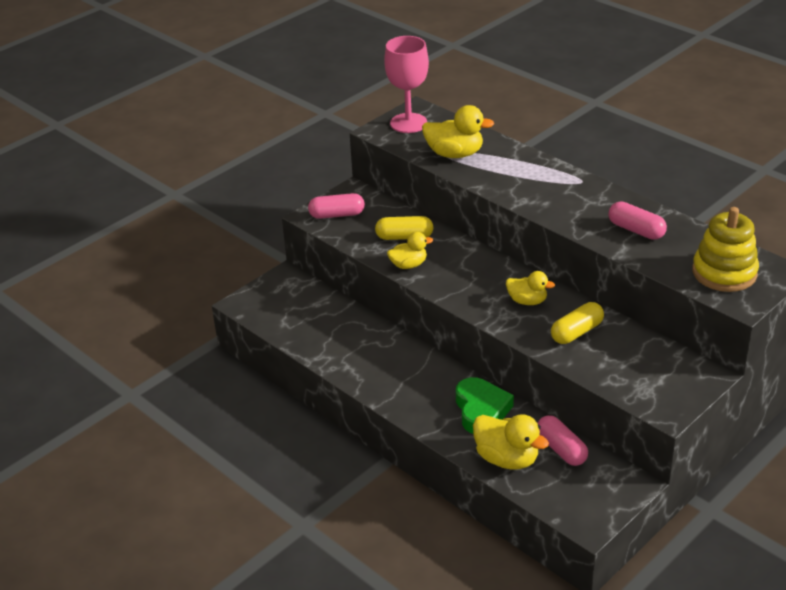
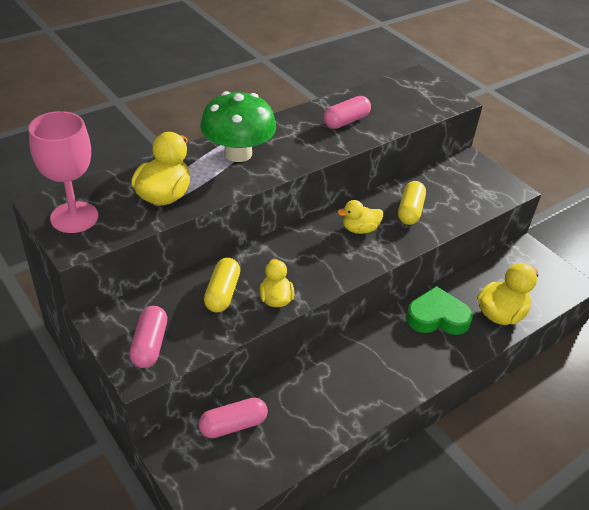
camera: 85 degrees left, 5 degrees up
yellow duck [506,271,555,305] -> yellow duck turned 135 degrees counterclockwise [337,200,383,234]
pink capsule [537,415,588,466] -> pink capsule moved to [198,397,268,438]
yellow capsule [551,302,604,344] -> yellow capsule turned 45 degrees clockwise [398,181,426,225]
yellow stacking toy [692,207,759,292] -> none
none -> green mushroom [200,91,276,162]

